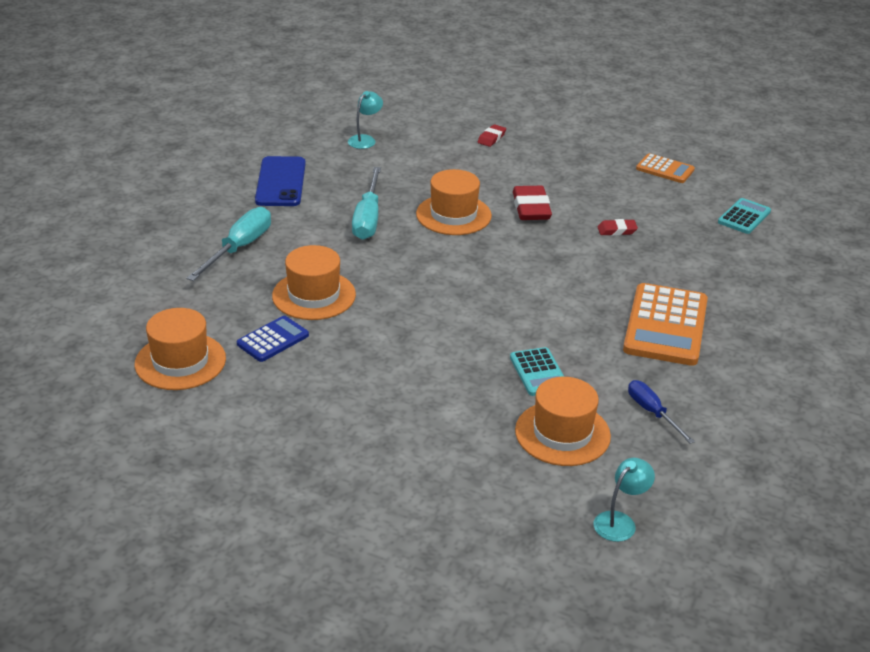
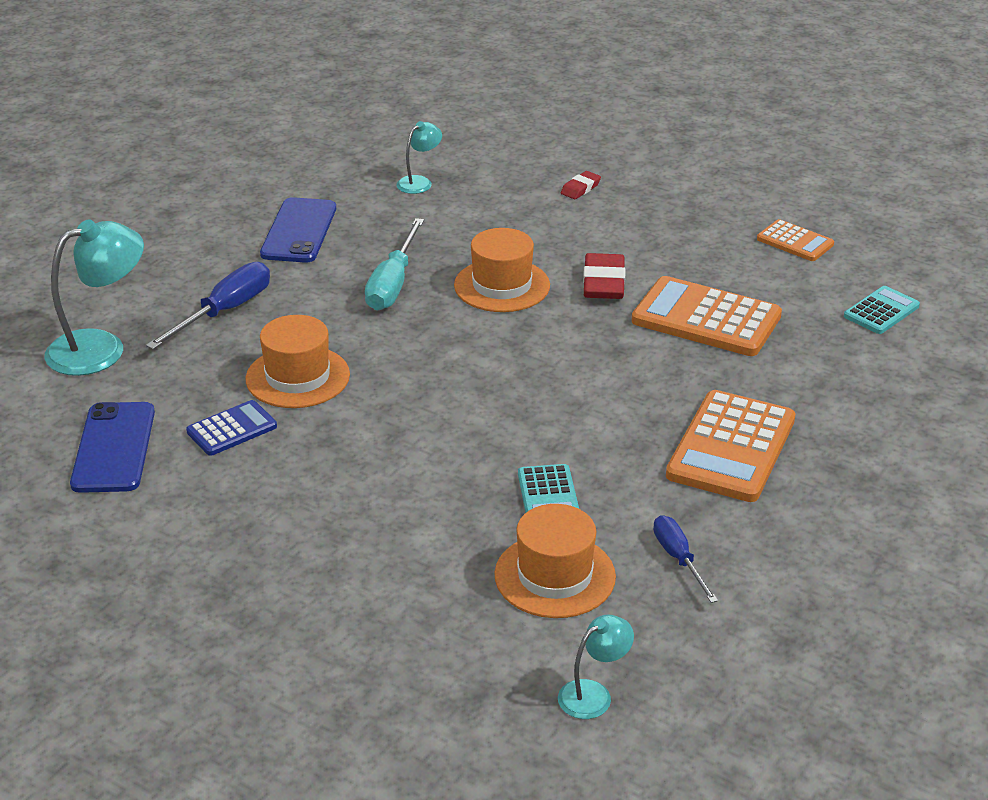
camera: 10 degrees right, 0 degrees up
orange hat [135,308,226,390] -> blue phone [70,402,155,493]
turquoise screwdriver [186,207,271,281] -> blue screwdriver [146,262,270,349]
red eraser [597,219,638,236] -> orange calculator [632,276,782,356]
none -> turquoise lamp [44,219,144,376]

